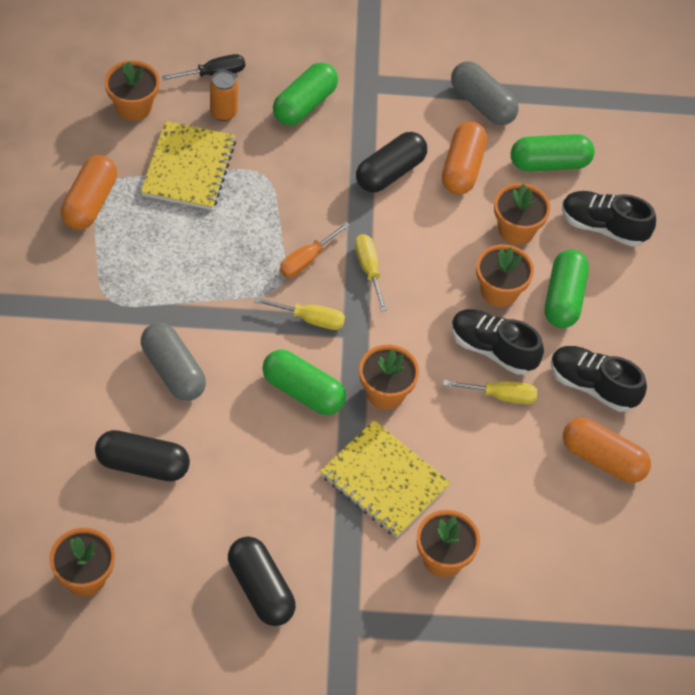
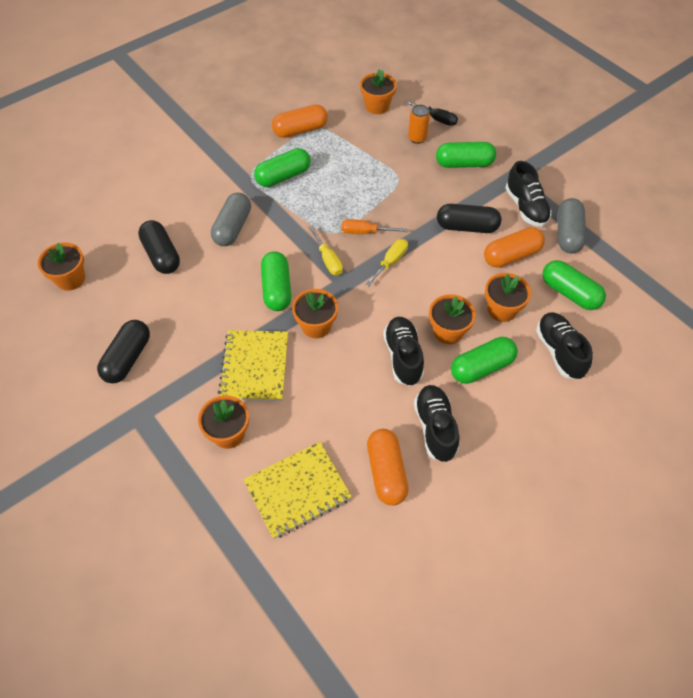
camera: 55 degrees right, 0 degrees up
yellow notebook [141,121,236,210] -> yellow notebook moved to [243,442,352,539]
yellow screwdriver [443,380,537,404] -> none
none -> green capsule [254,148,311,187]
none -> black shoe [505,161,552,227]

